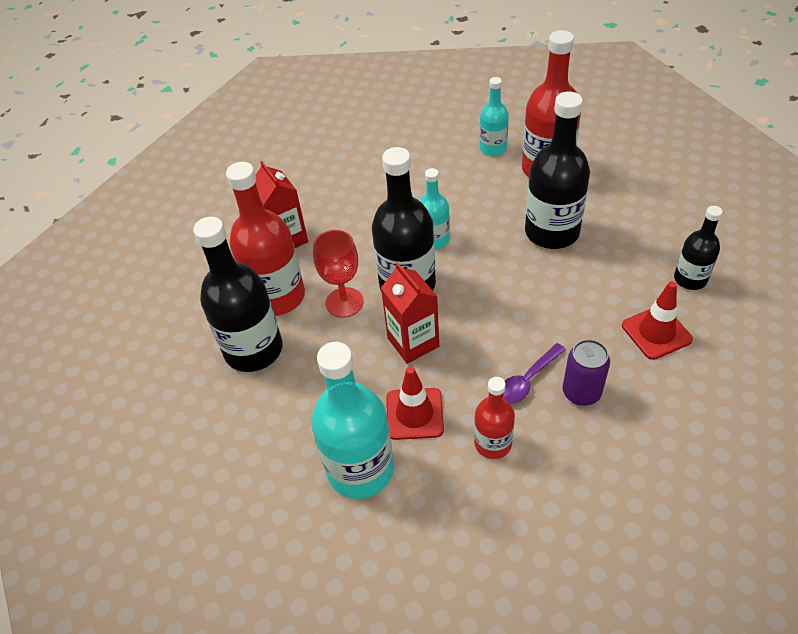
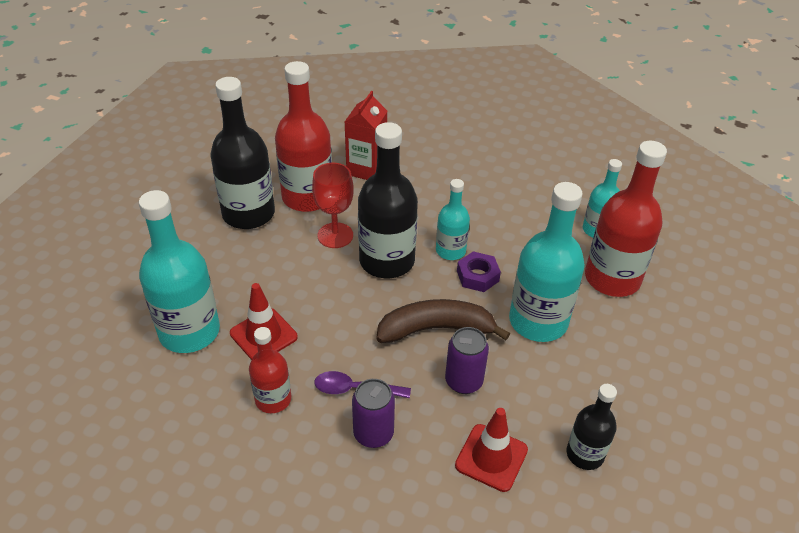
camera: 45 degrees right, 5 degrees down
red carton [381,262,439,364] -> none
black bottle [525,92,590,249] -> turquoise bottle [509,182,585,342]
none -> brown banana [376,299,510,343]
none -> purple can [445,327,489,394]
none -> purple nut [457,251,501,292]

